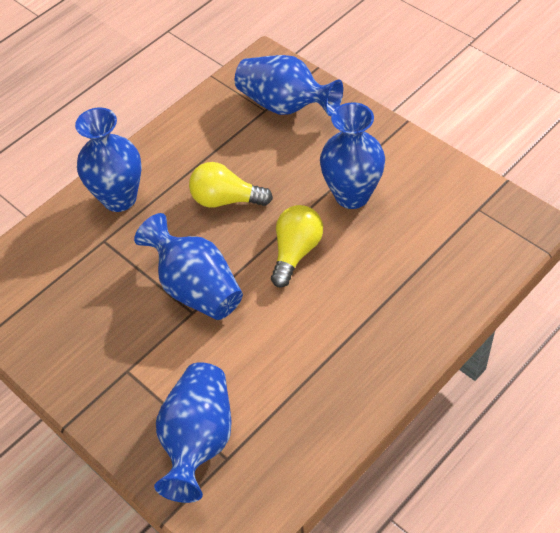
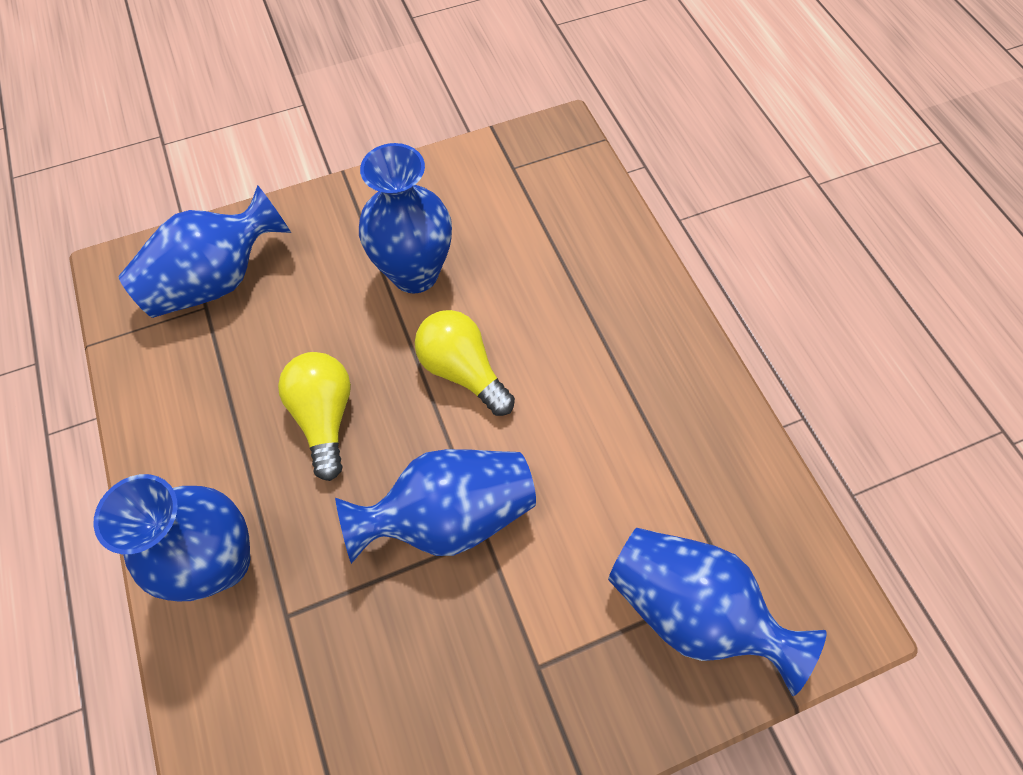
camera: 70 degrees left, 10 degrees up
yellow light bulb [189,162,273,208] -> yellow light bulb turned 135 degrees clockwise [278,352,351,481]

